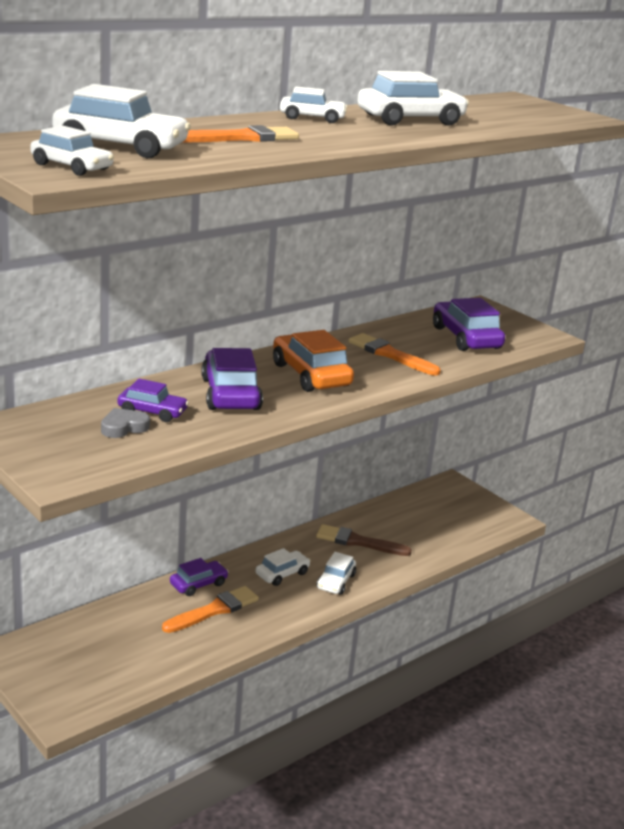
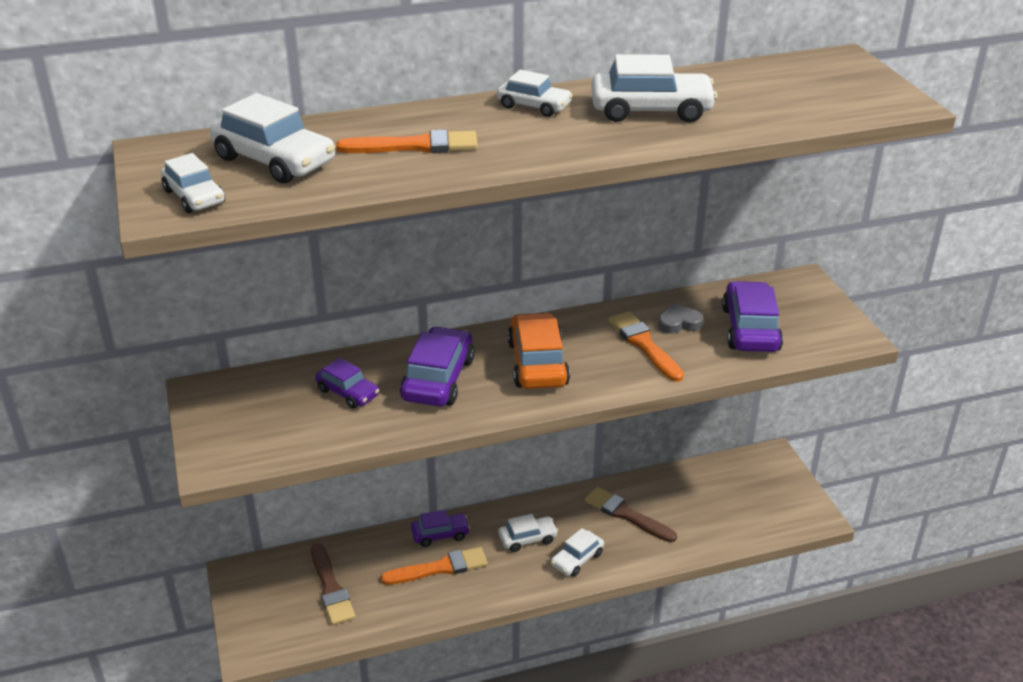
camera: 25 degrees right, 10 degrees up
grey heart [101,408,150,438] -> grey heart moved to [658,304,703,334]
none -> brown brush [311,544,355,625]

